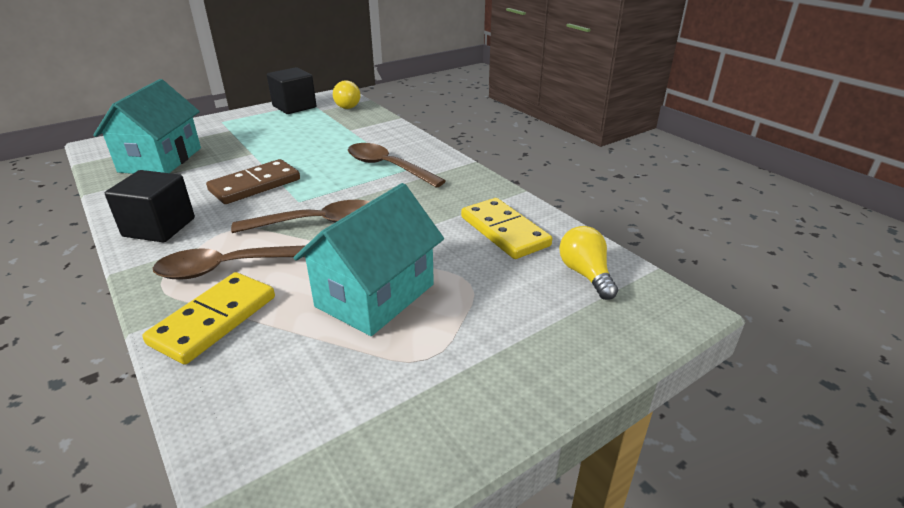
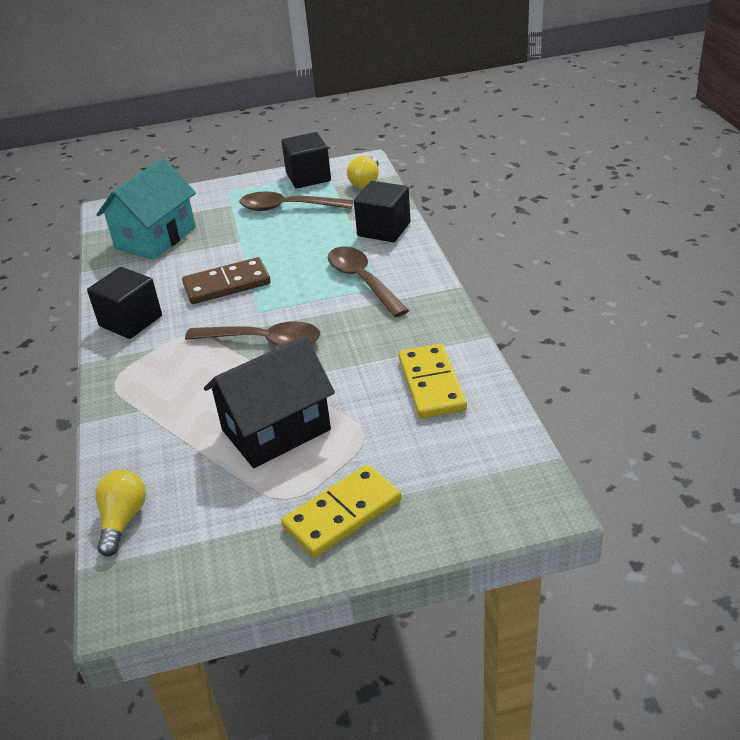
camera: 25 degrees right, 5 degrees up
yellow domino [142,272,275,365] -> yellow domino moved to [281,464,401,558]
brown spoon [153,245,306,280] -> brown spoon moved to [240,191,353,211]
turquoise house [294,183,444,336] -> black house [204,336,335,468]
yellow light bulb [559,226,618,300] -> yellow light bulb moved to [96,470,146,556]
none -> black cube [354,181,411,242]

